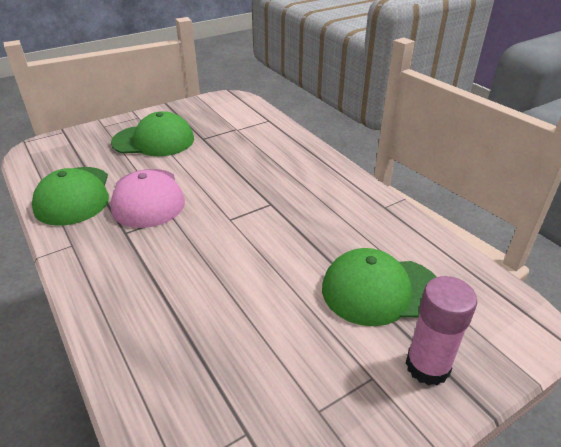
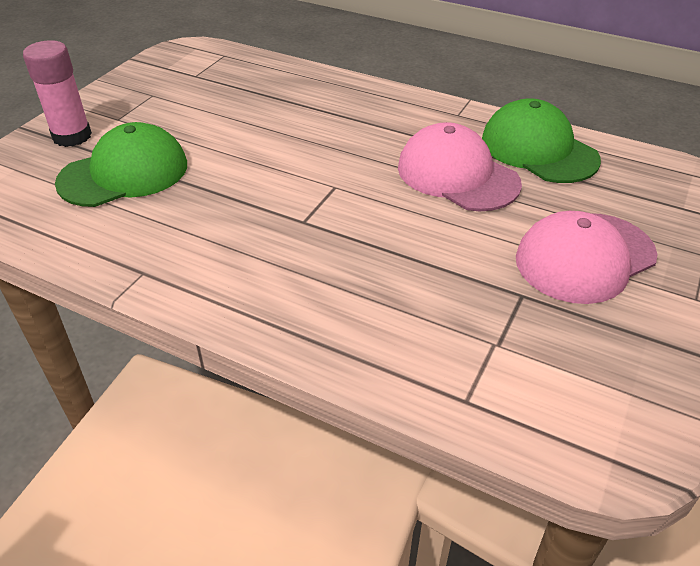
camera: 150 degrees right, 5 degrees up
green cap [111,111,194,156] -> pink cap [516,211,657,304]

